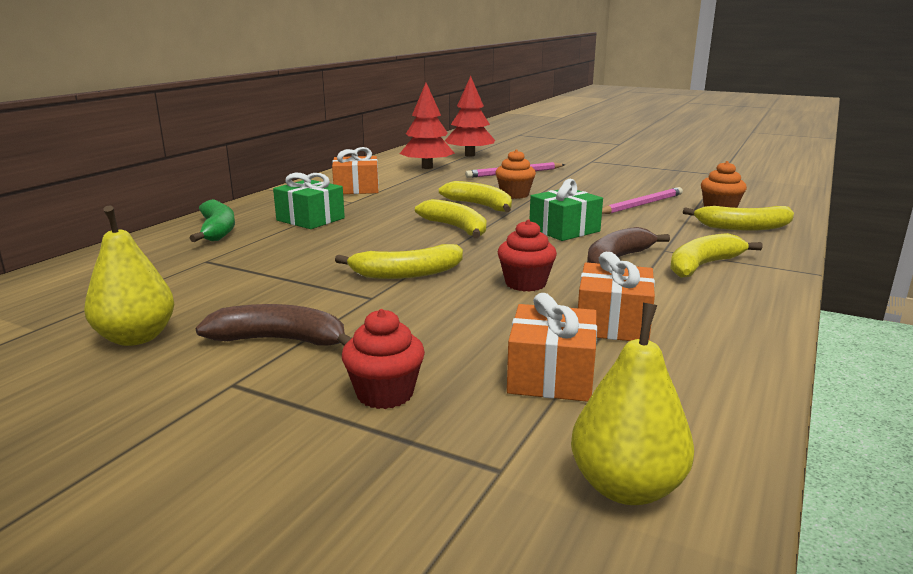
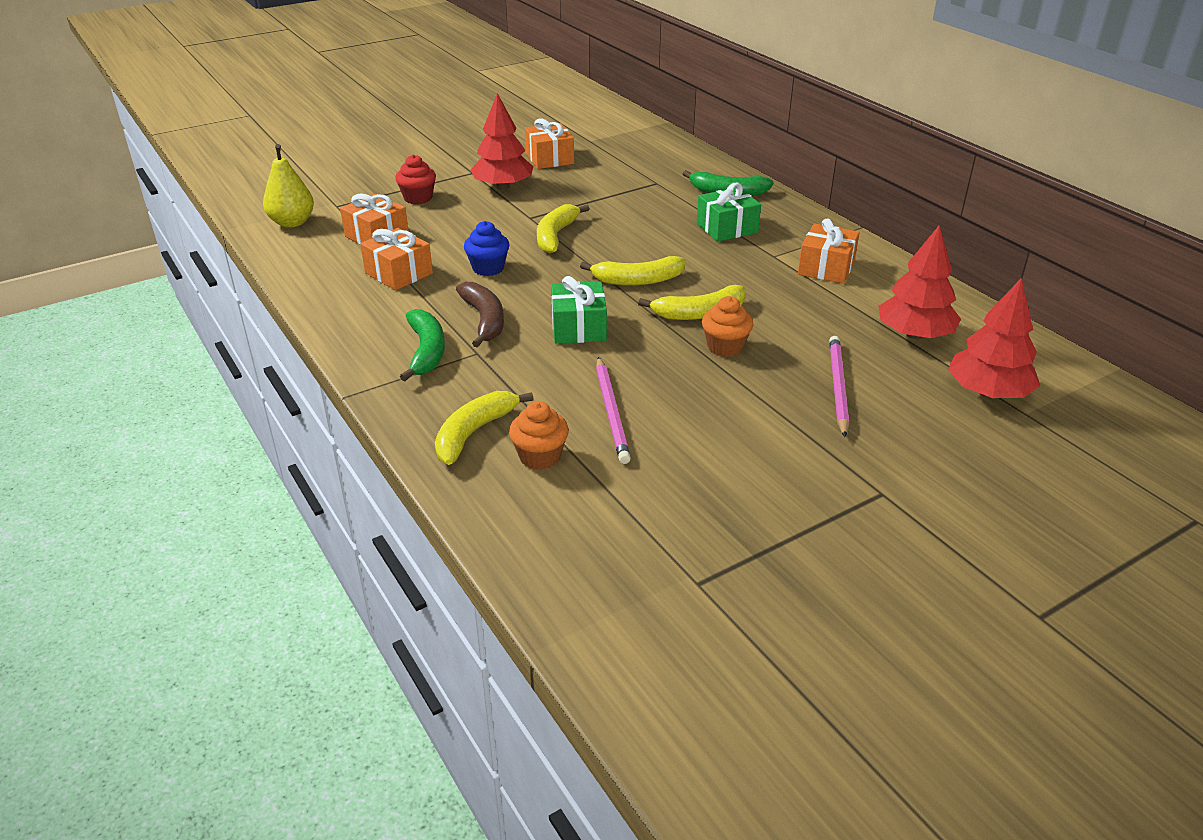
camera: 120 degrees right, 15 degrees up
yellow pear [84,205,174,346] -> orange gift [525,118,574,169]
brown banana [196,304,352,346] -> red tree [471,93,533,190]
red cupcake [498,219,557,292] -> blue cupcake [464,221,509,276]
yellow banana [670,233,763,278] -> green banana [400,309,445,381]

